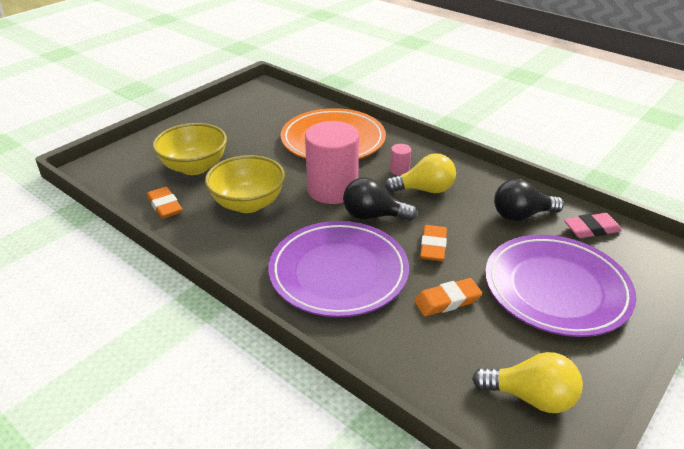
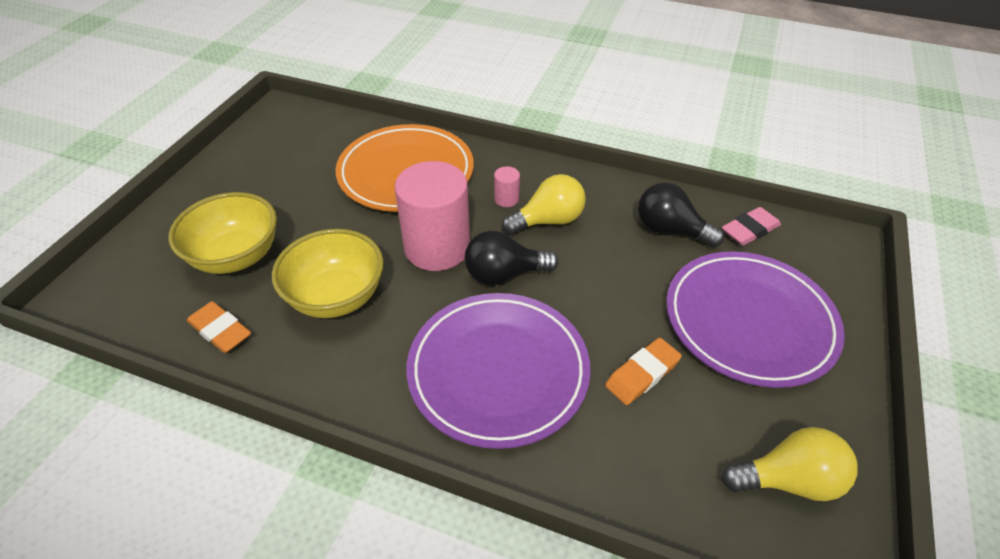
camera: 20 degrees left, 10 degrees up
orange eraser [420,225,447,261] -> none
black light bulb [494,179,564,221] -> black light bulb turned 60 degrees clockwise [638,183,724,247]

